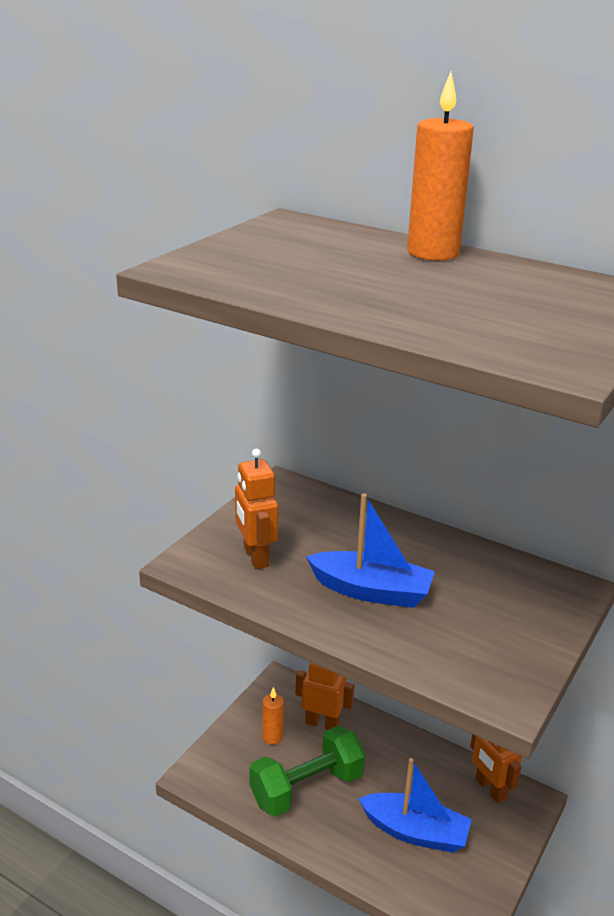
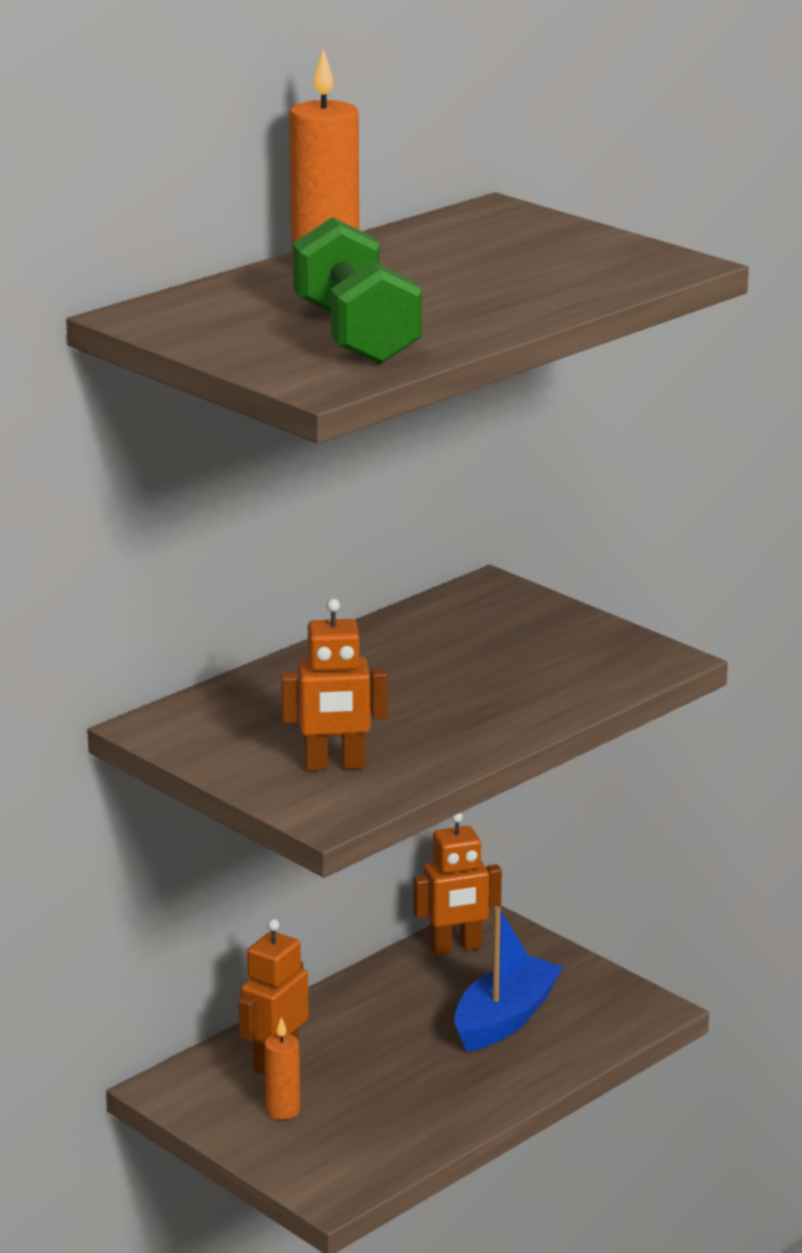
camera: 75 degrees left, 5 degrees down
green dumbbell [249,726,365,816] -> green dumbbell moved to [293,217,422,365]
blue boat [306,493,435,608] -> none

